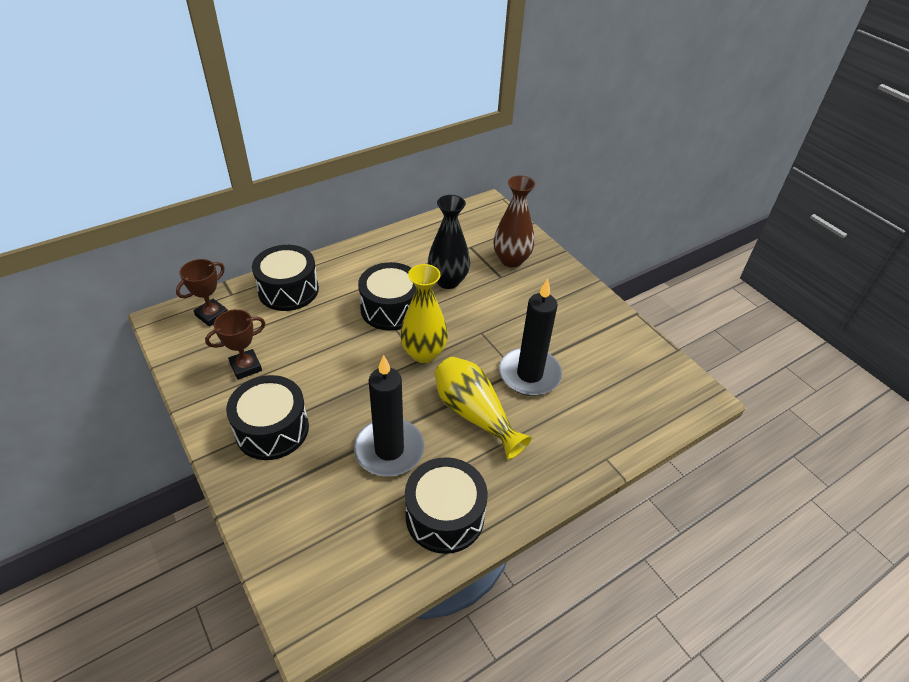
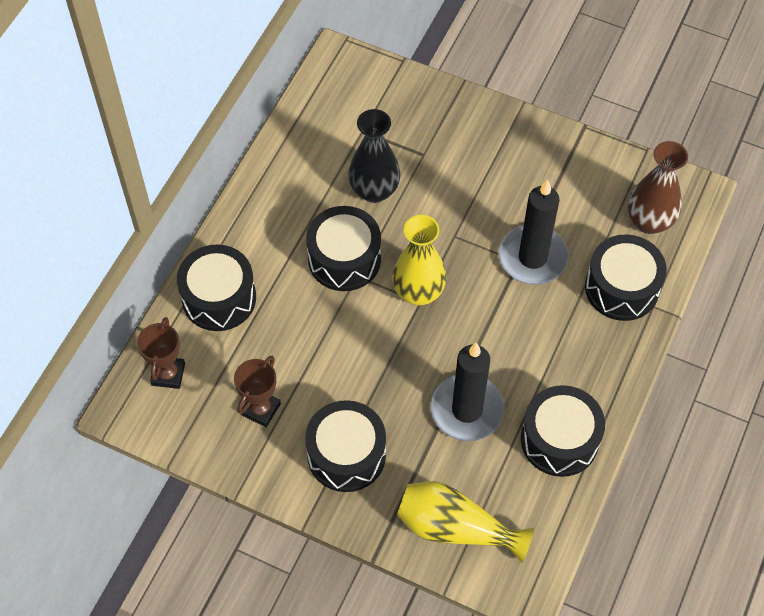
camera: 30 degrees left, 15 degrees up
yellow vase [434,357,532,460] -> yellow vase moved to [397,481,534,563]
brown vase [493,176,535,268] -> brown vase moved to [628,141,688,234]
none -> black drum [585,234,667,321]

